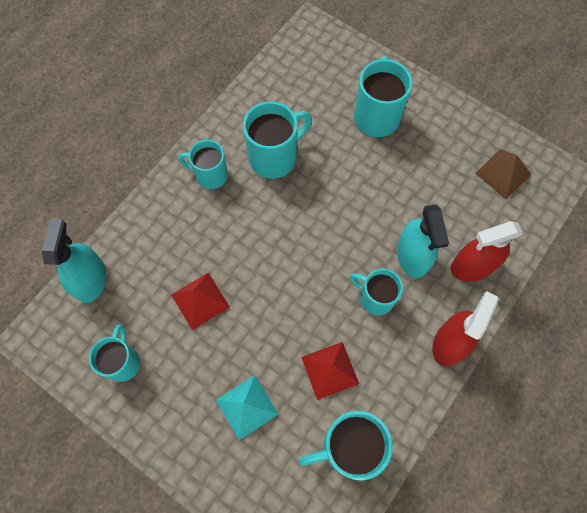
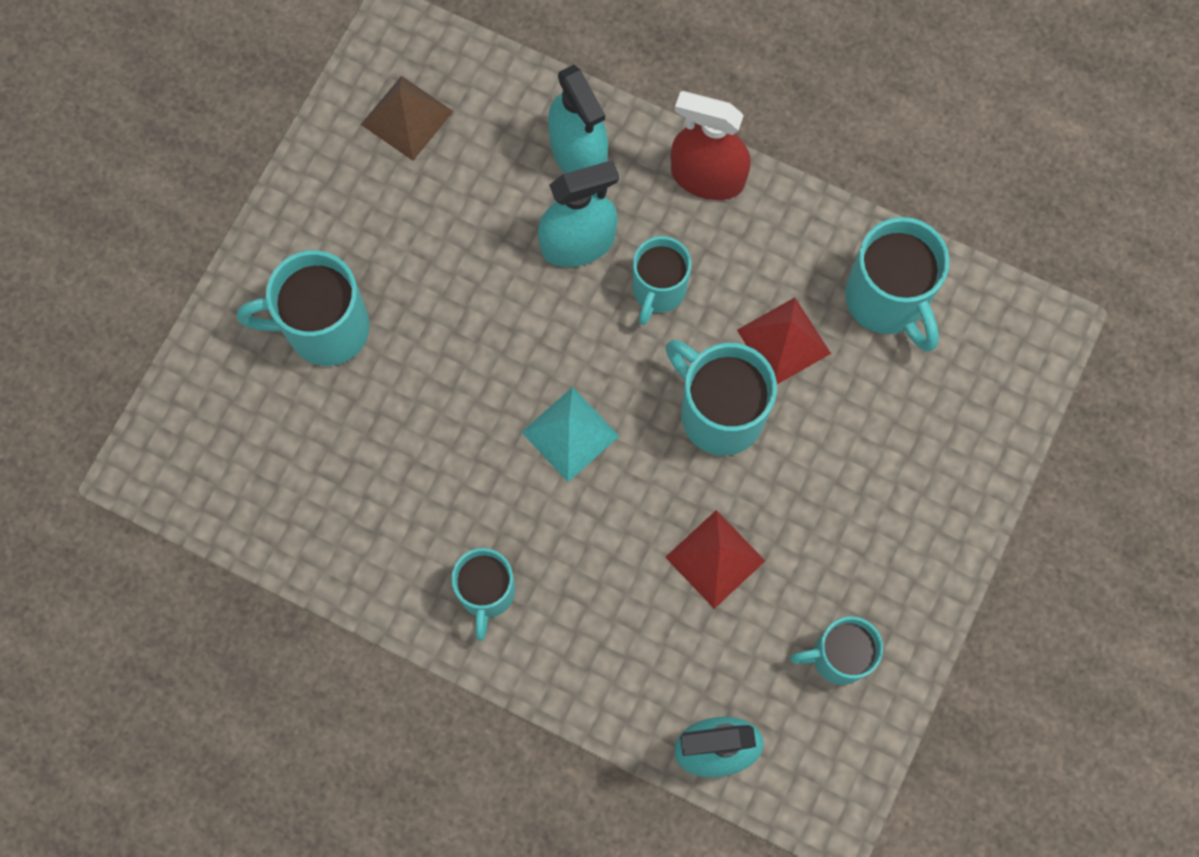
camera: 100 degrees left, 5 degrees up
turquoise pyramid [216,375,279,440] -> turquoise pyramid moved to [521,387,619,482]
turquoise mug [243,101,312,179] -> turquoise mug moved to [665,340,777,456]
red spray bottle [450,221,523,281] -> turquoise spray bottle [548,65,608,173]

